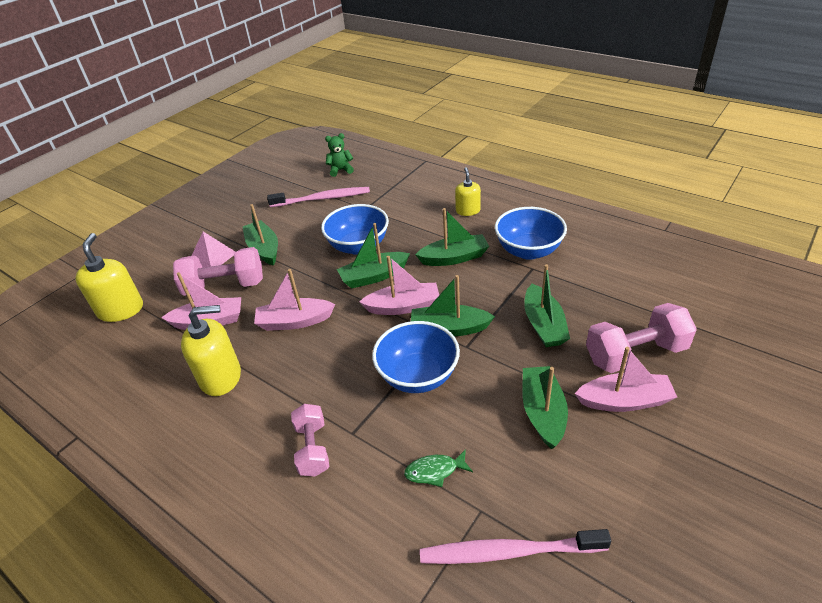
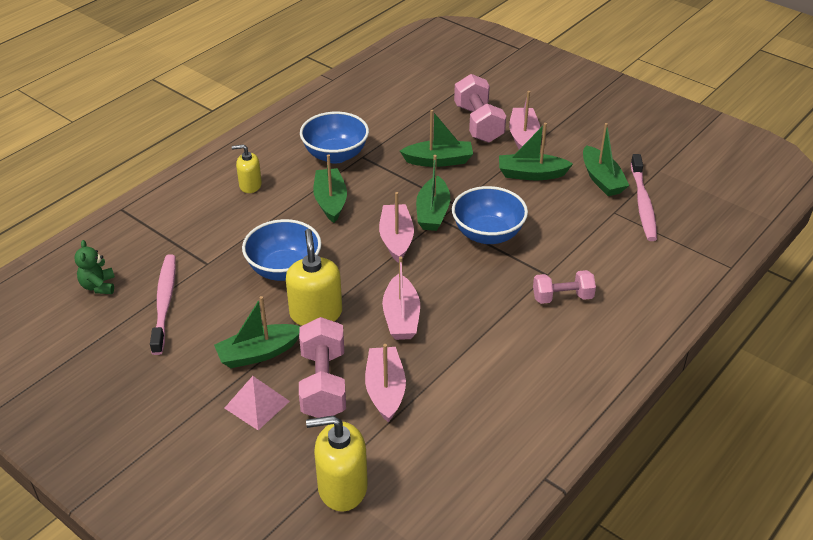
camera: 90 degrees left, 0 degrees up
yellow soap dispenser [181,305,241,396] -> yellow soap dispenser moved to [286,229,342,326]
green boat [337,223,410,289] -> green boat moved to [583,123,629,196]
green fish [404,449,473,487] -> none

